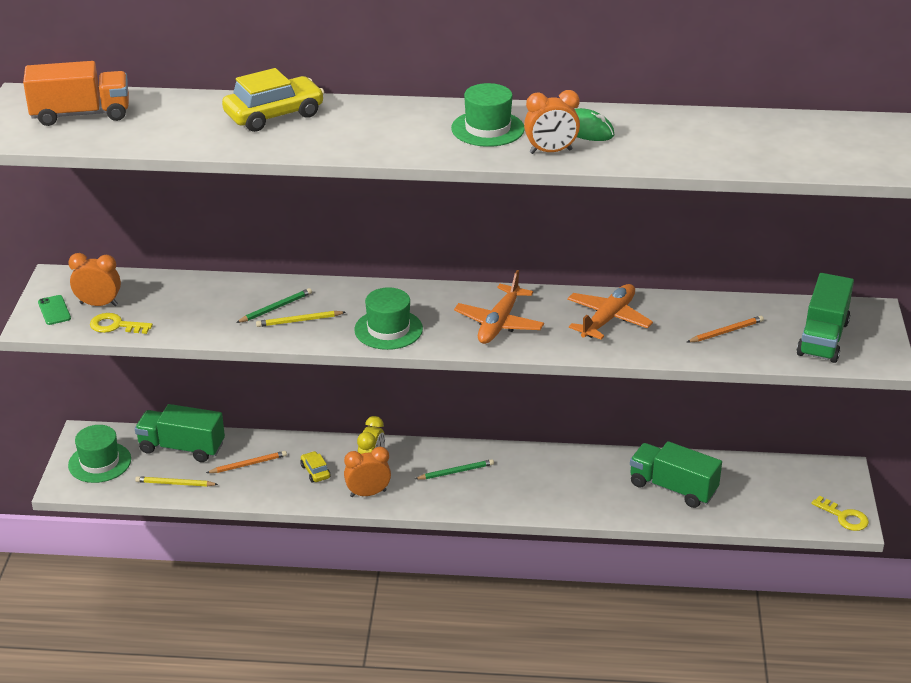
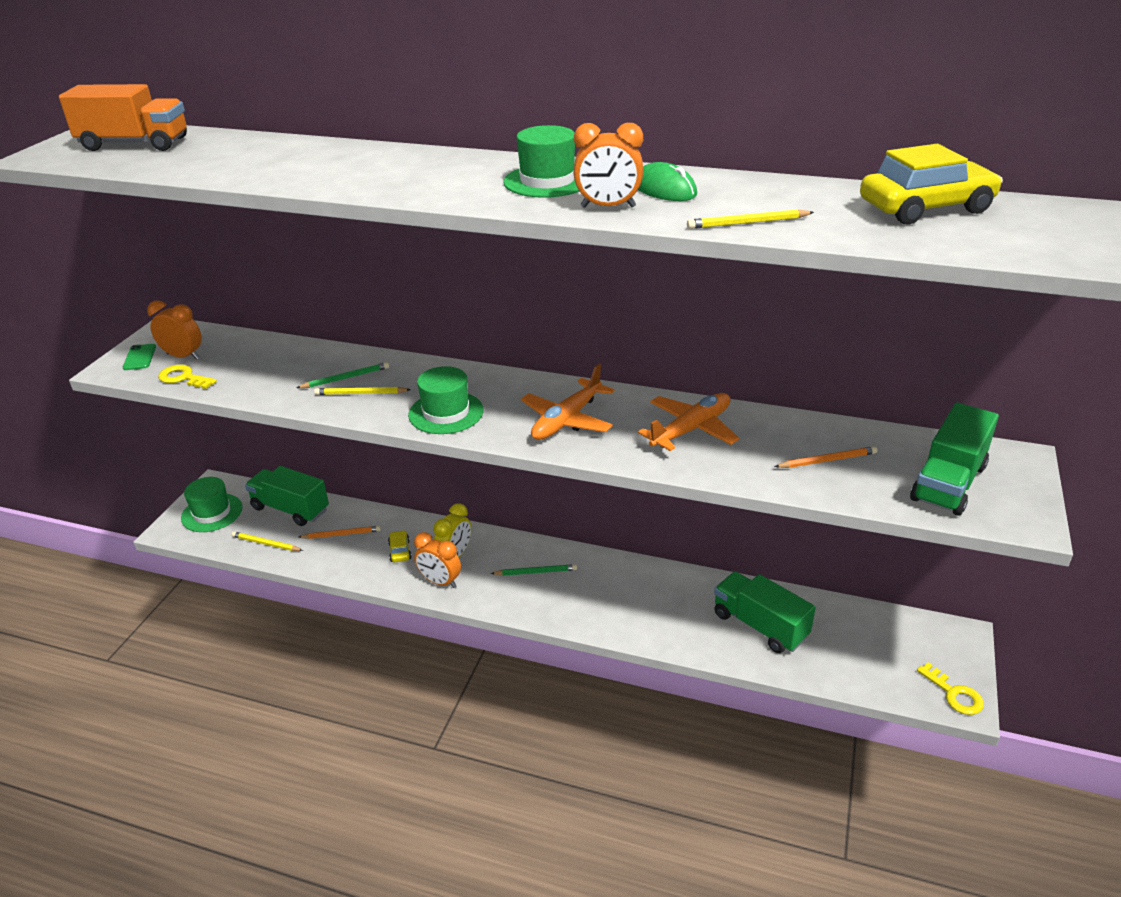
camera: 15 degrees right, 0 degrees up
yellow car [222,68,325,132] -> yellow car moved to [860,144,1003,224]
orange clock [344,446,391,497] -> orange clock turned 150 degrees counterclockwise [414,532,461,588]
none -> yellow pencil [687,209,814,229]

